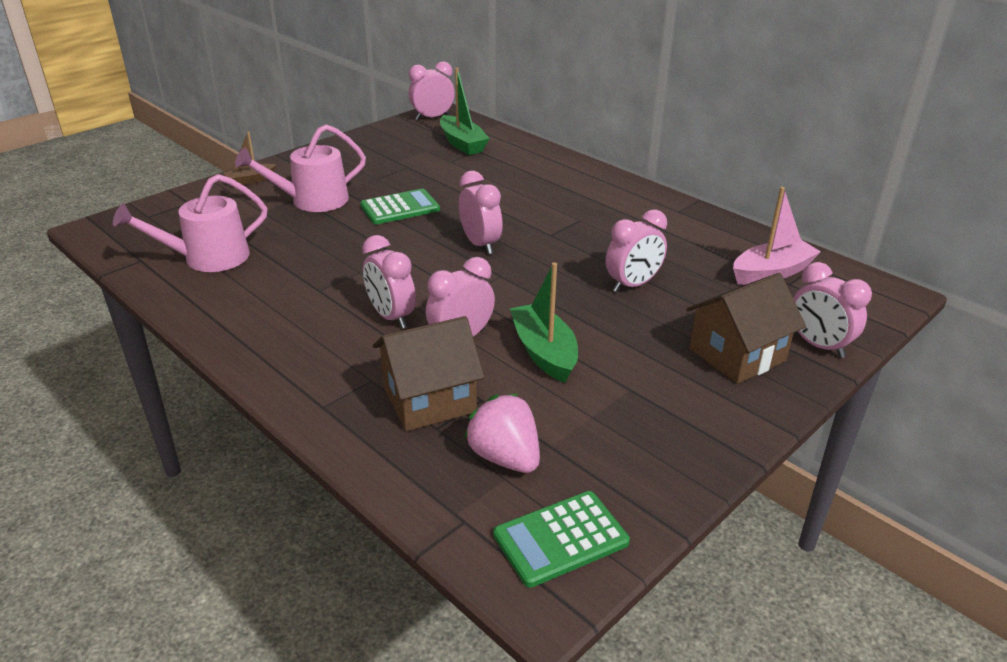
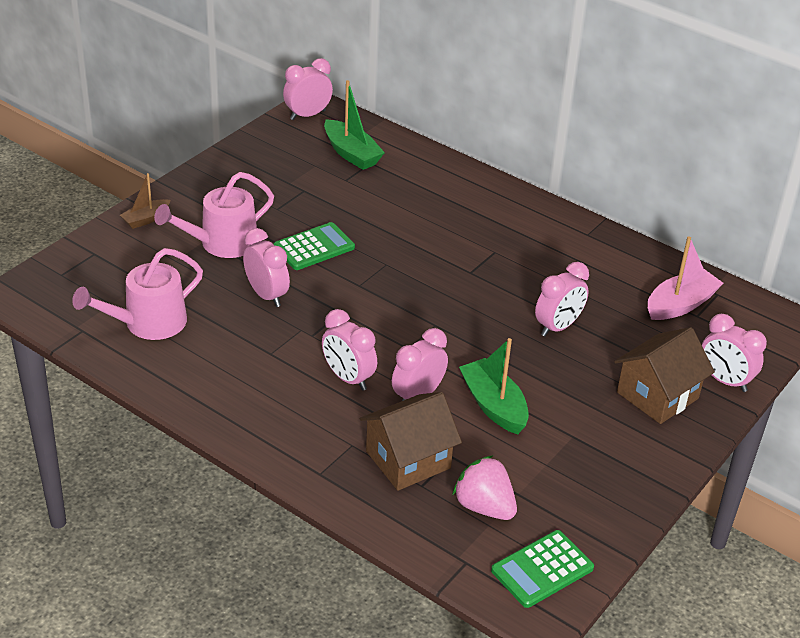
camera: 10 degrees left, 5 degrees up
pink clock [459,171,503,254] -> pink clock moved to [243,228,290,307]

